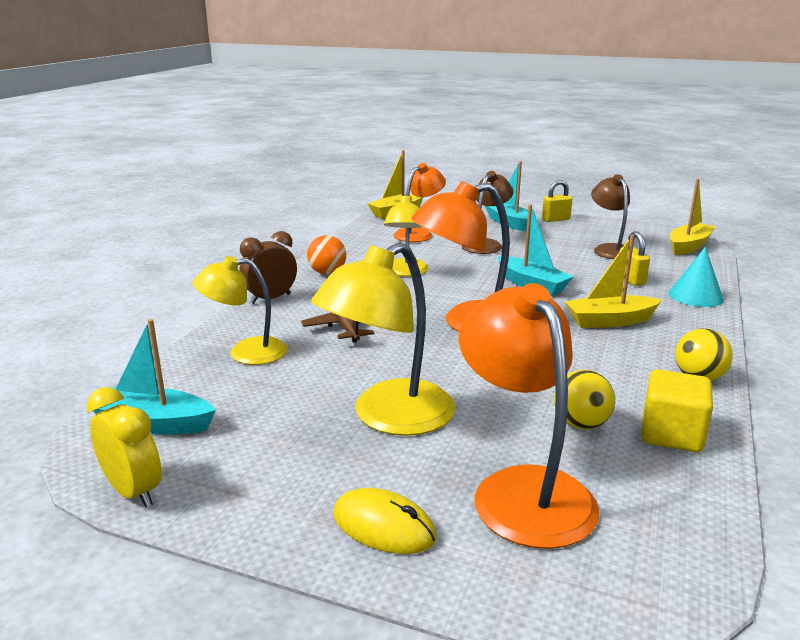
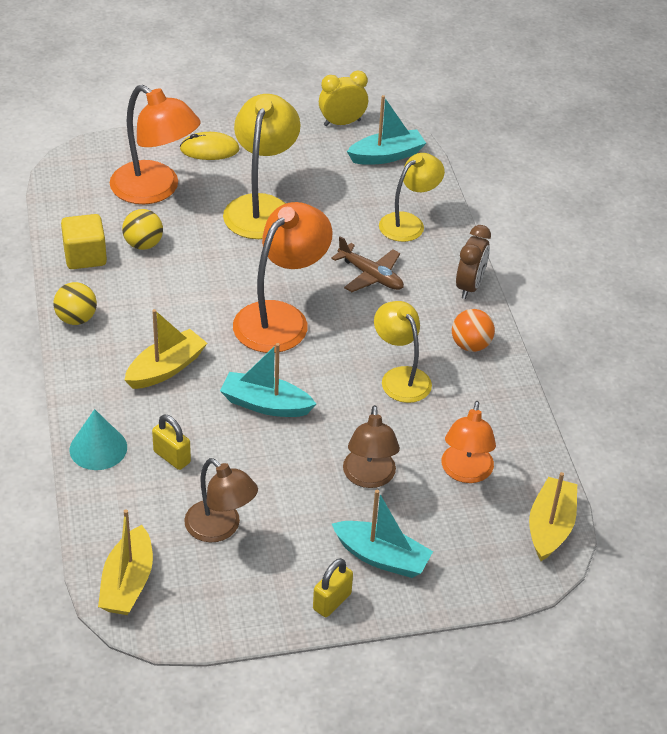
camera: 145 degrees right, 20 degrees up
yellow clock [87,387,162,508] -> yellow clock turned 150 degrees clockwise [319,71,368,126]

